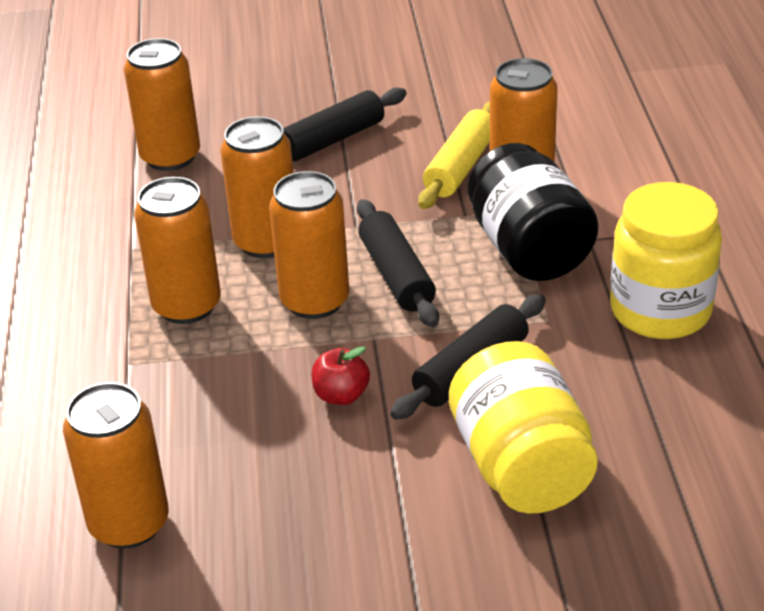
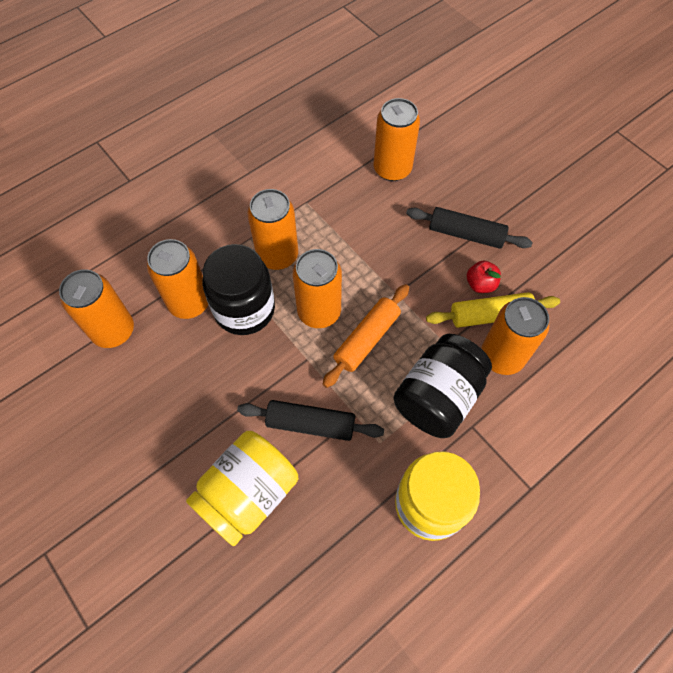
camera: 55 degrees right, 25 degrees up
orange can [220,116,293,258] -> orange can moved to [147,239,208,319]
red apple [311,346,370,405] -> red apple moved to [467,261,501,293]
black rolling pin [357,199,439,327] -> orange rolling pin [323,284,409,388]
none -> black jar [203,244,275,335]

